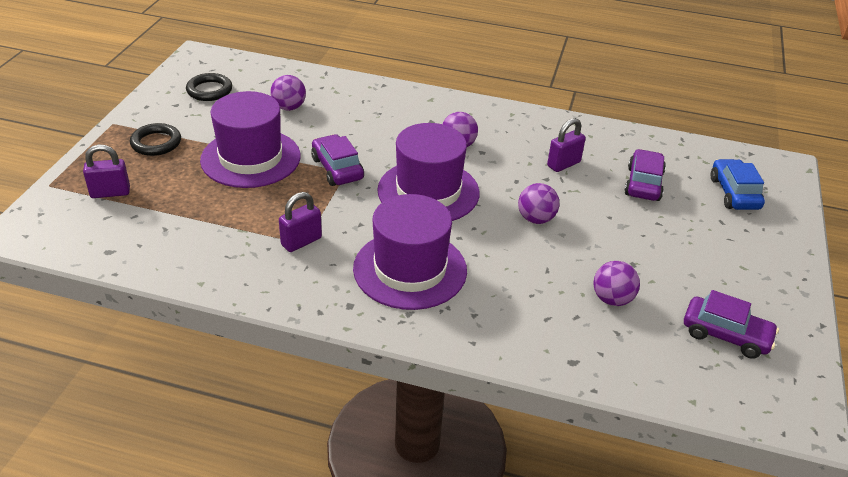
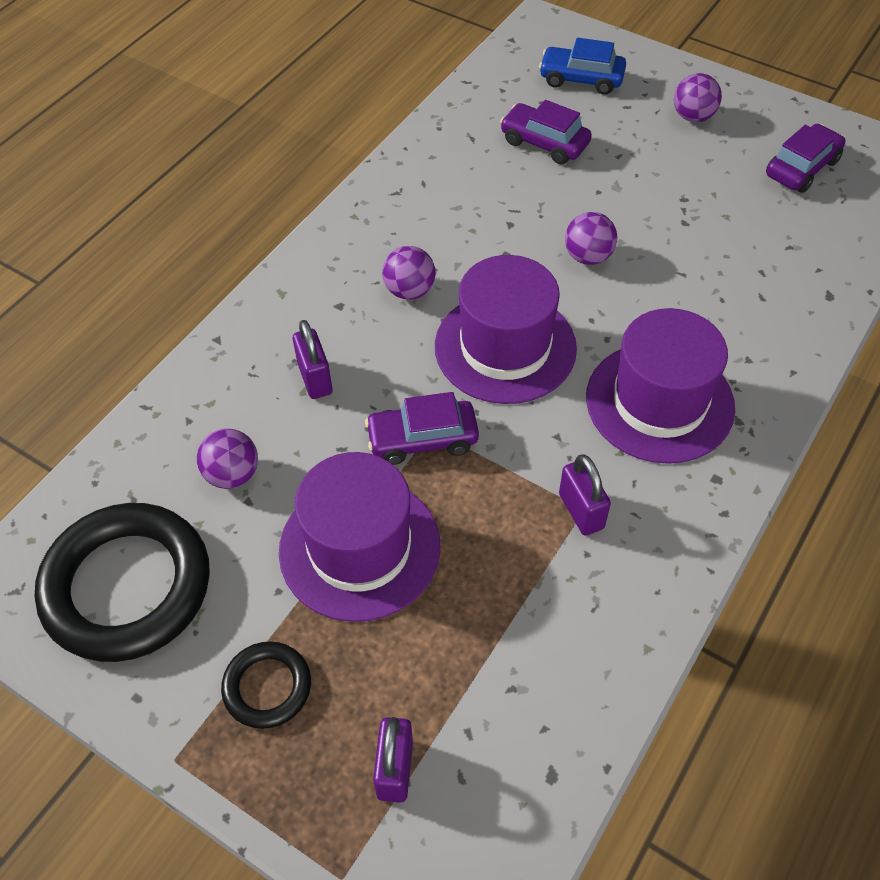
camera: 70 degrees left, 15 degrees up
black ring [186,73,232,101] -> black ring [35,503,210,662], size x2.02
purple padlock [547,118,586,172] -> purple padlock moved to [293,320,332,399]
purple ball [593,261,640,306] -> purple ball moved to [674,73,722,122]

